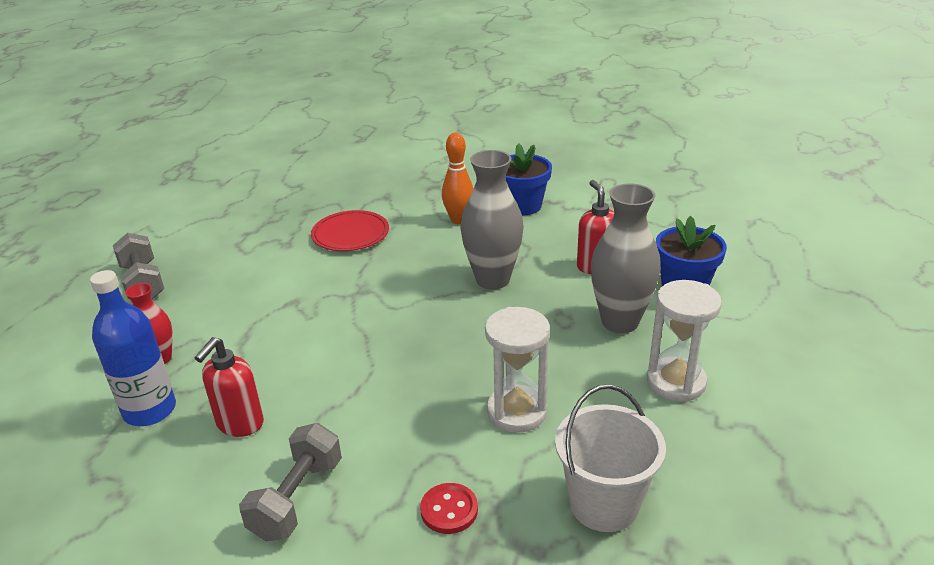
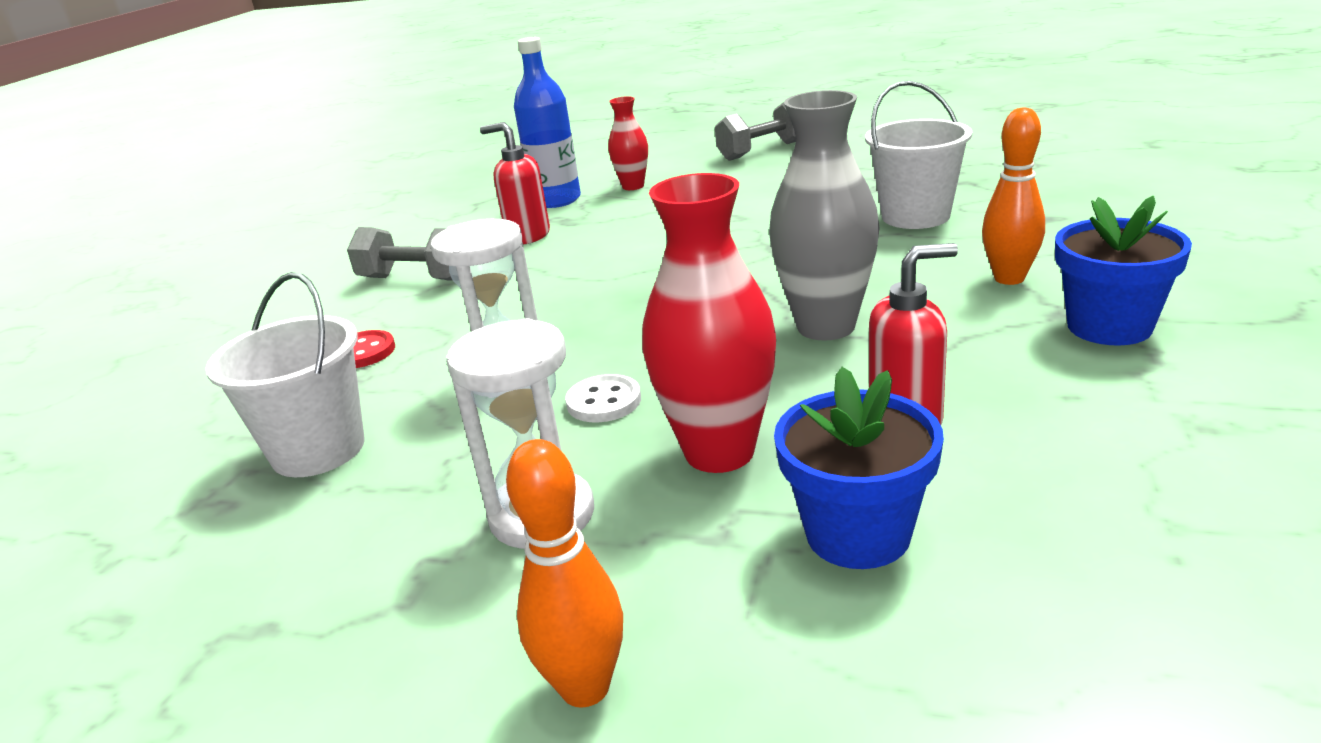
camera: 90 degrees right, 5 degrees down
red plate [311,210,389,251] -> white bucket [865,81,973,229]
grey vase [591,184,661,333] -> red vase [642,173,776,473]
none -> orange bowling pin [506,439,623,708]
none -> white button [565,374,641,422]

